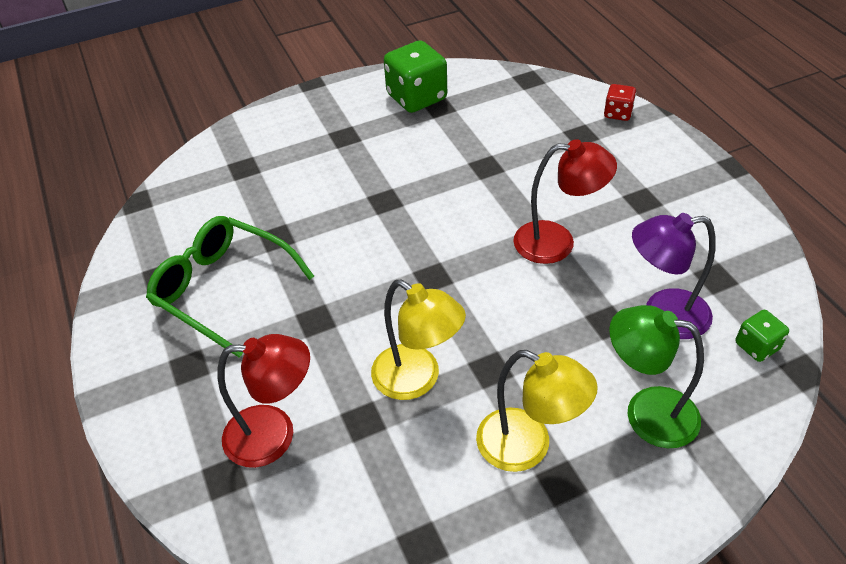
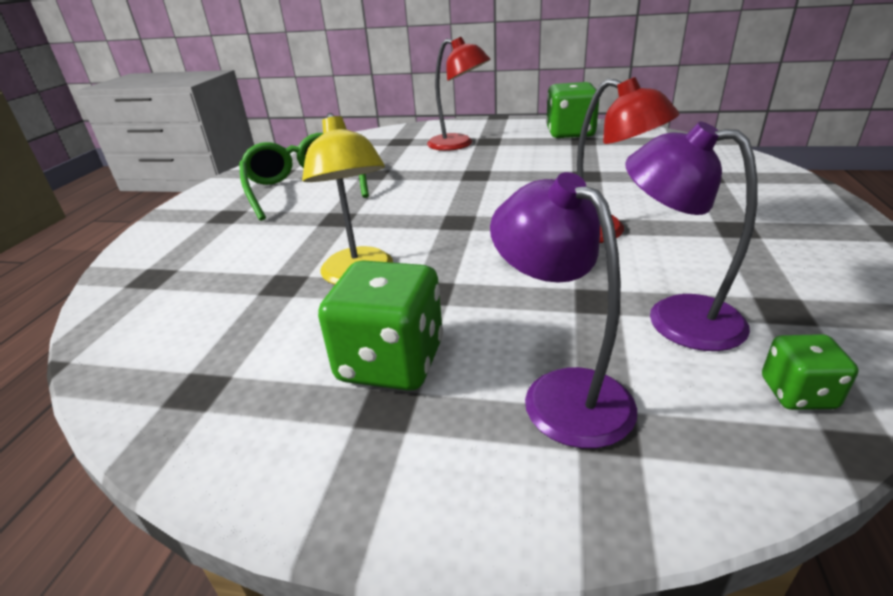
camera: 35 degrees right, 15 degrees down
red lamp [217,334,310,468] -> red lamp moved to [427,37,491,151]
yellow lamp [476,350,598,472] -> green dice [318,260,443,391]
red dice [604,84,636,121] -> none
green lamp [609,305,704,448] -> purple lamp [490,172,637,448]

